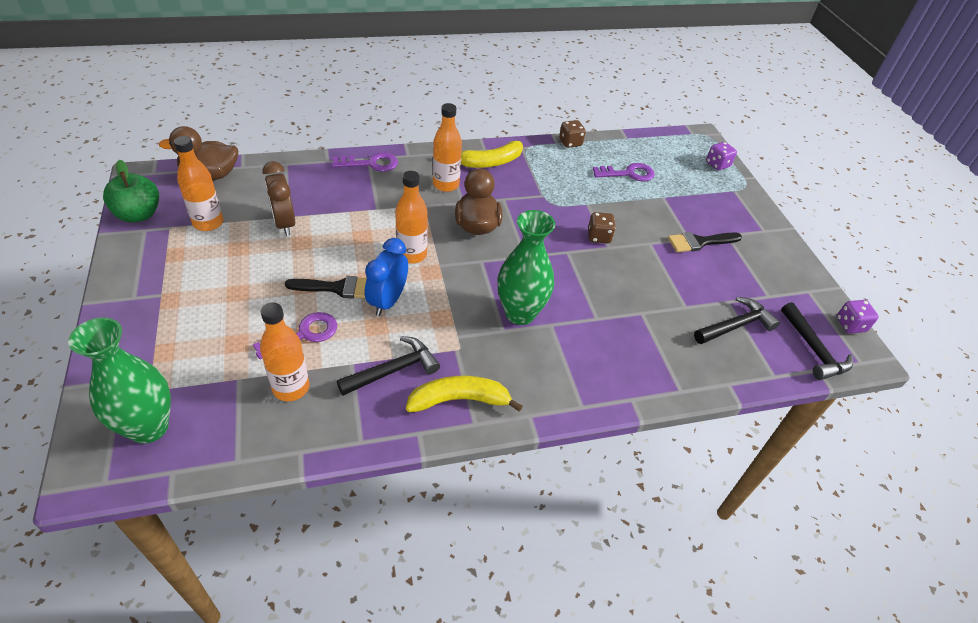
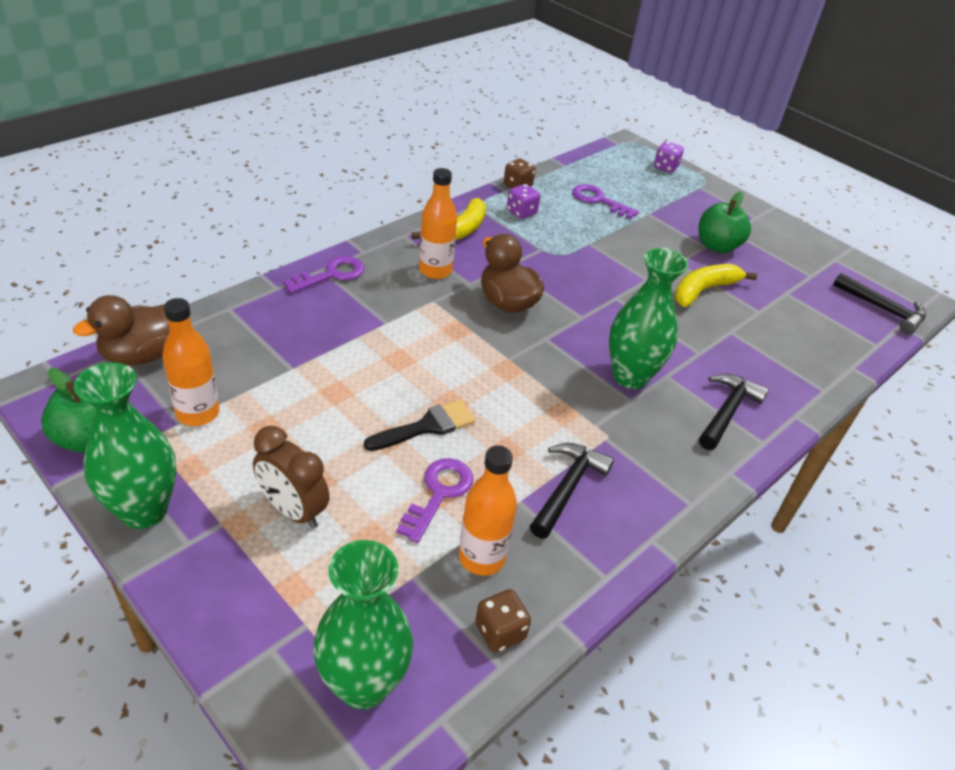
camera: 30 degrees left, 5 degrees down
brown clock [263,161,295,236] -> brown clock moved to [253,426,330,529]
blue clock [365,238,408,316] -> none
orange bottle [395,171,428,264] -> none
yellow banana [406,376,523,412] -> yellow banana moved to [675,264,757,307]
brown dice [588,212,616,243] -> brown dice moved to [475,589,531,652]
purple key [593,163,655,182] -> purple key turned 105 degrees counterclockwise [572,184,639,219]
black brush [668,232,742,252] -> green apple [698,191,751,253]
black hammer [694,297,780,344] -> black hammer moved to [699,374,769,450]
purple dice [836,300,879,334] -> purple dice moved to [507,184,540,219]
none -> green vase [74,362,176,529]

